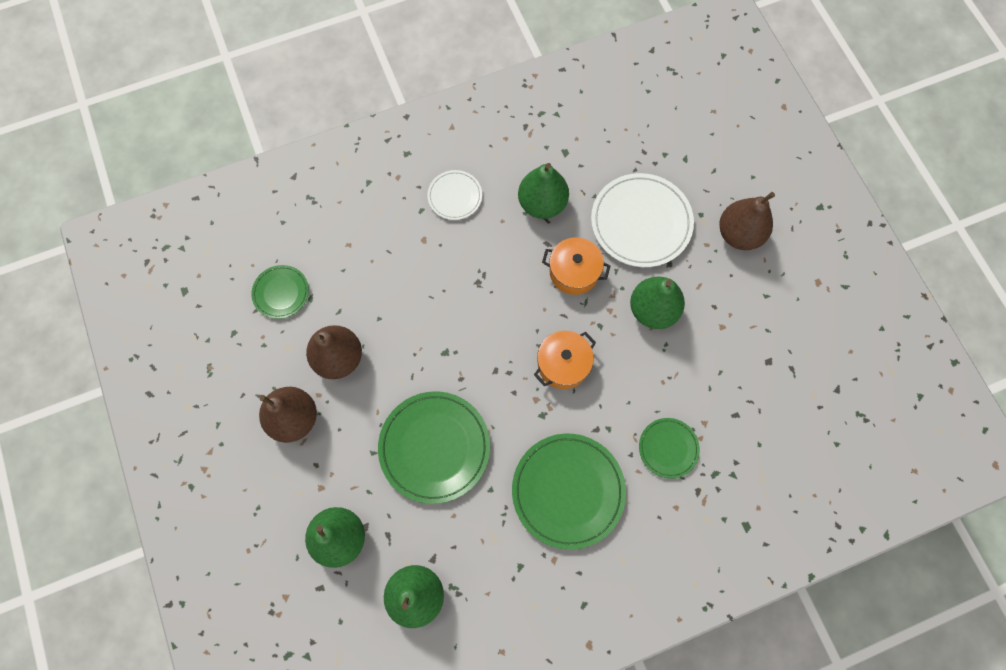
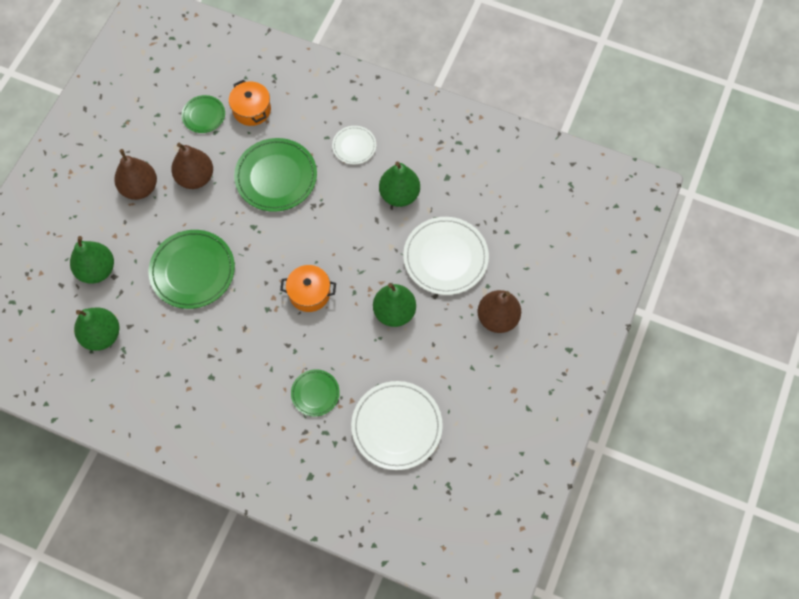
camera: 45 degrees right, 5 degrees down
green plate [512,433,626,550] -> green plate moved to [234,138,317,212]
orange pot [542,237,610,295] -> orange pot moved to [229,80,271,126]
none -> white plate [351,381,443,470]

